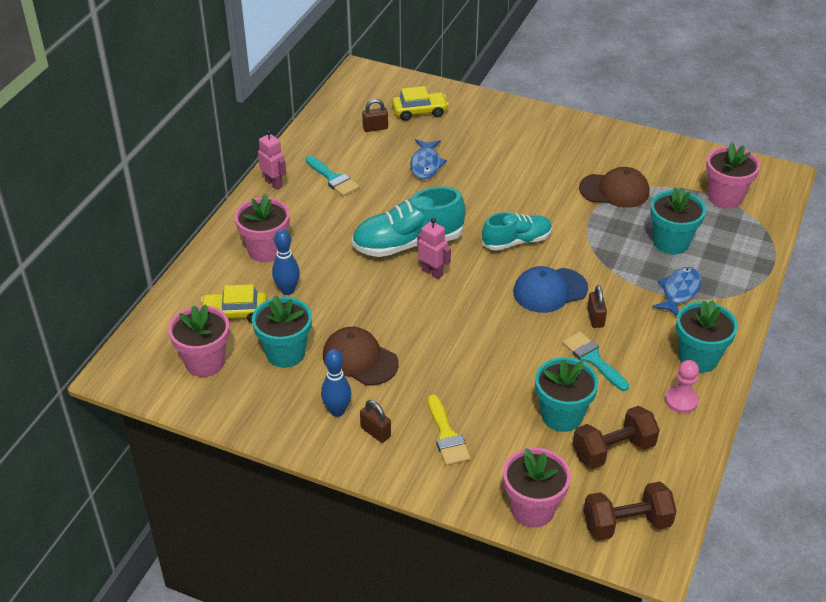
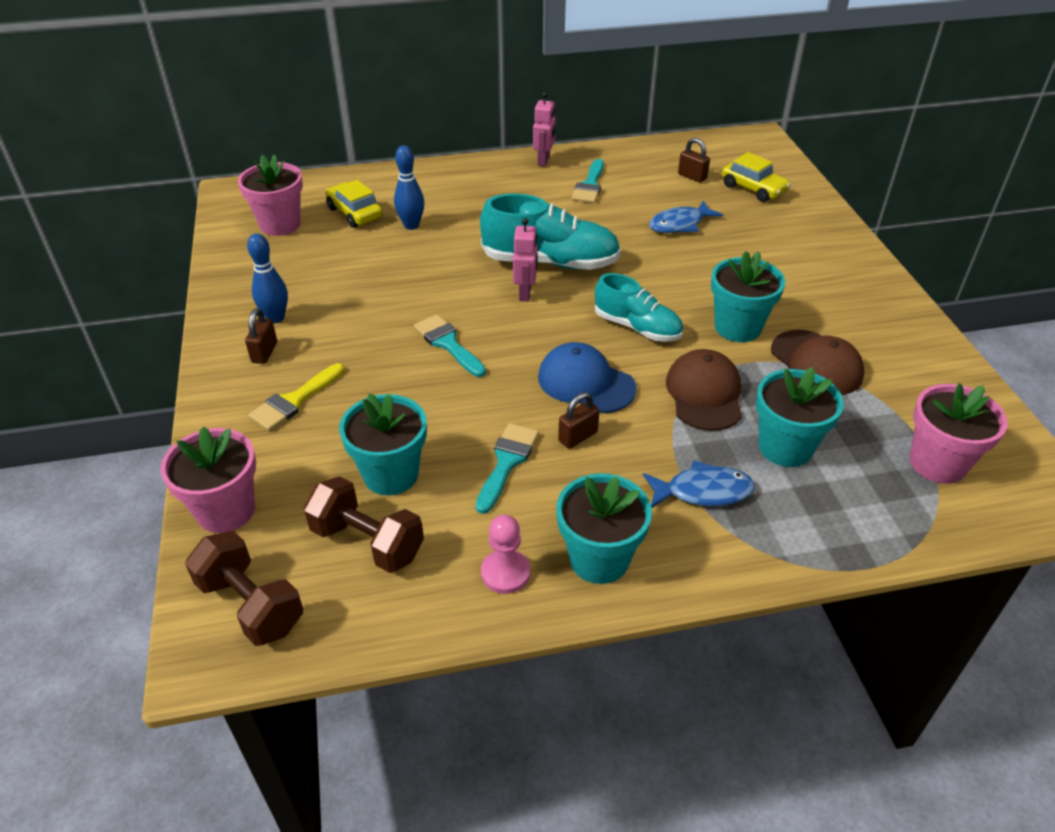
camera: 55 degrees right, 0 degrees up
pink flower pot [235,194,290,263] -> none
turquoise flower pot [252,296,312,368] -> turquoise flower pot moved to [711,251,785,342]
brown cap [323,327,399,386] -> brown cap moved to [666,349,742,431]
turquoise shoe [352,186,465,257] -> turquoise shoe turned 150 degrees clockwise [480,194,621,270]
none -> turquoise brush [414,314,486,377]

